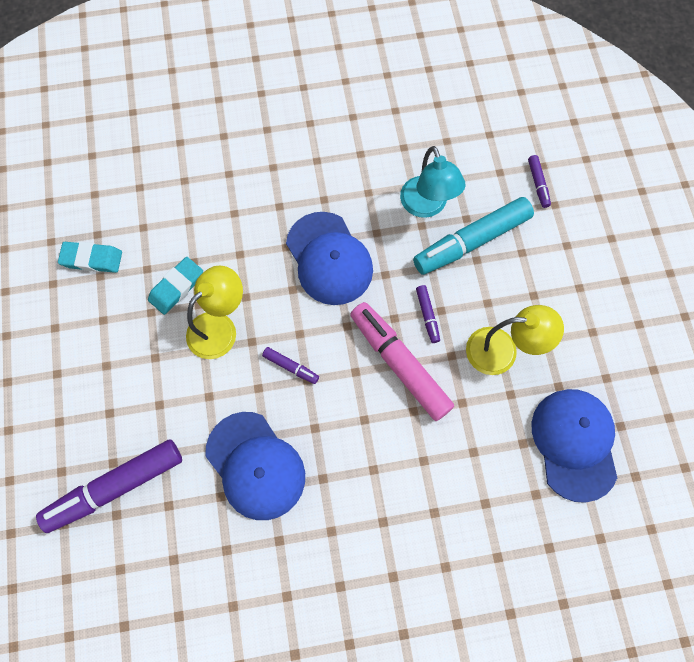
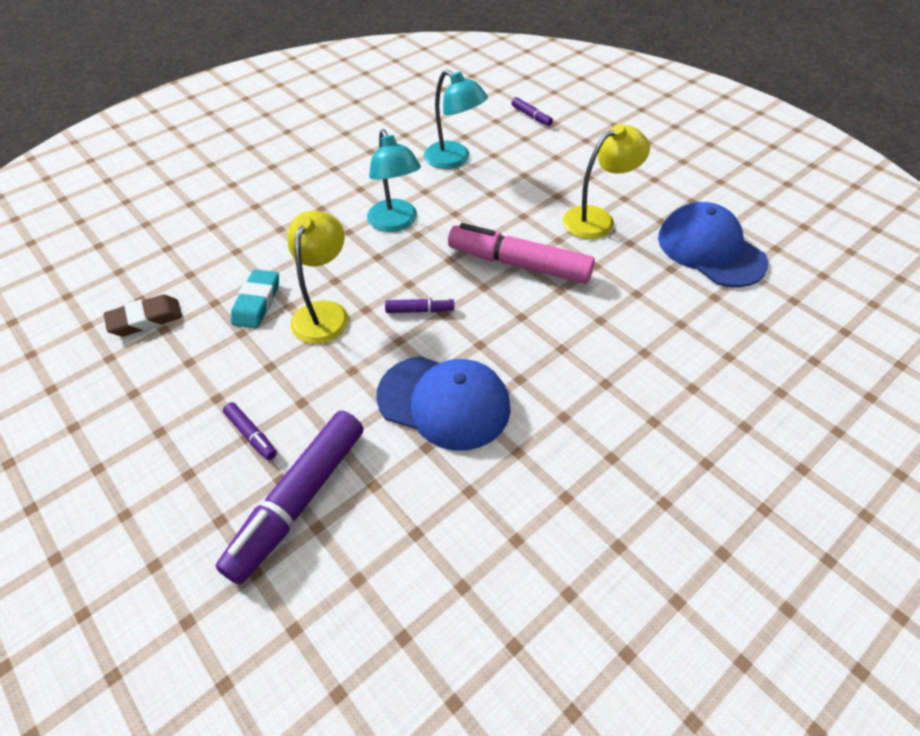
camera: 30 degrees left, 20 degrees down
turquoise eraser [58,242,122,273] -> brown eraser [104,295,182,336]
blue cap [286,212,373,305] -> turquoise lamp [367,129,421,232]
turquoise marker [413,197,534,275] -> none
purple marker [416,285,440,343] -> purple marker moved to [223,402,277,460]

